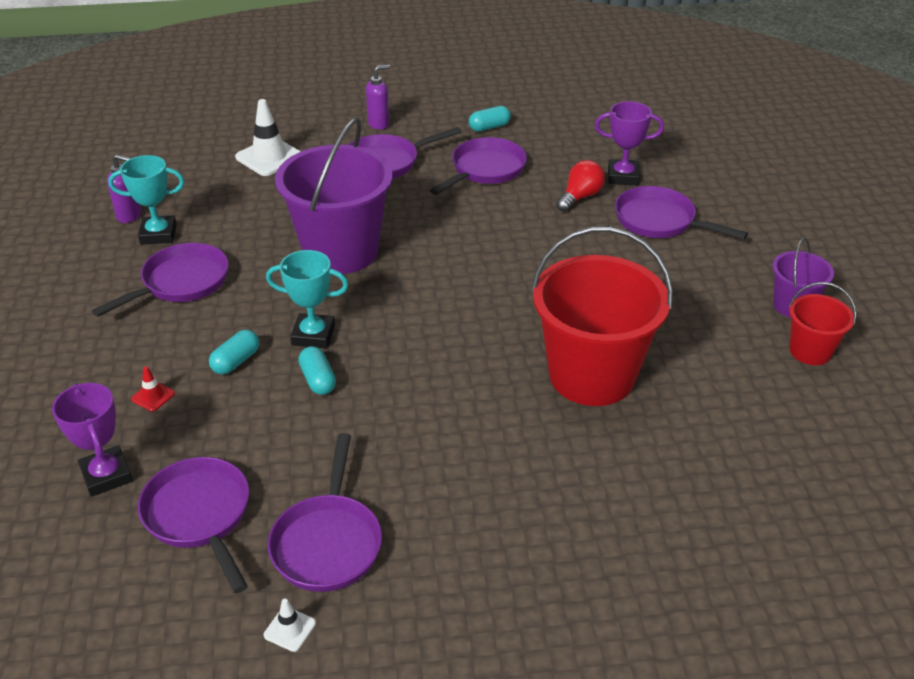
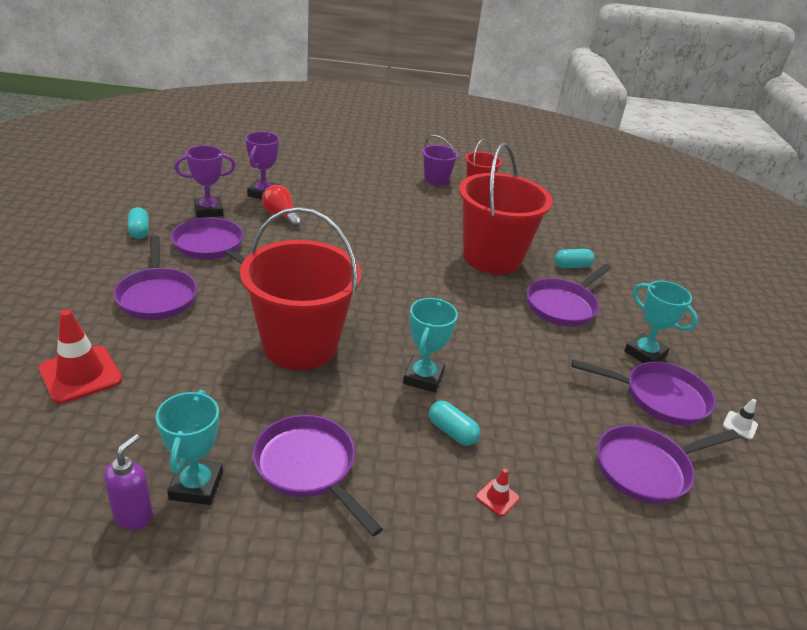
camera: 85 degrees left, 5 degrees down
purple trophy [52,383,133,497] -> purple trophy moved to [175,145,236,218]
white traffic cone [235,99,301,176] -> red traffic cone [39,309,122,404]
purple bucket [275,117,393,274] -> red bucket [240,207,361,370]
turquoise capsule [298,346,336,395] -> turquoise capsule moved to [555,249,595,268]
purple soap dispenser [366,65,390,130] -> none
purple pan [615,186,748,239] -> purple pan moved to [527,264,611,327]
none -> turquoise trophy [624,281,698,363]

